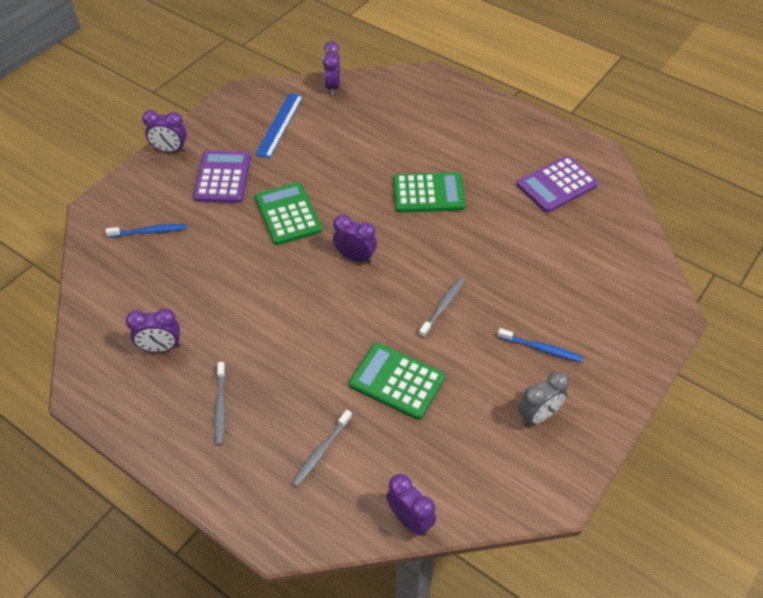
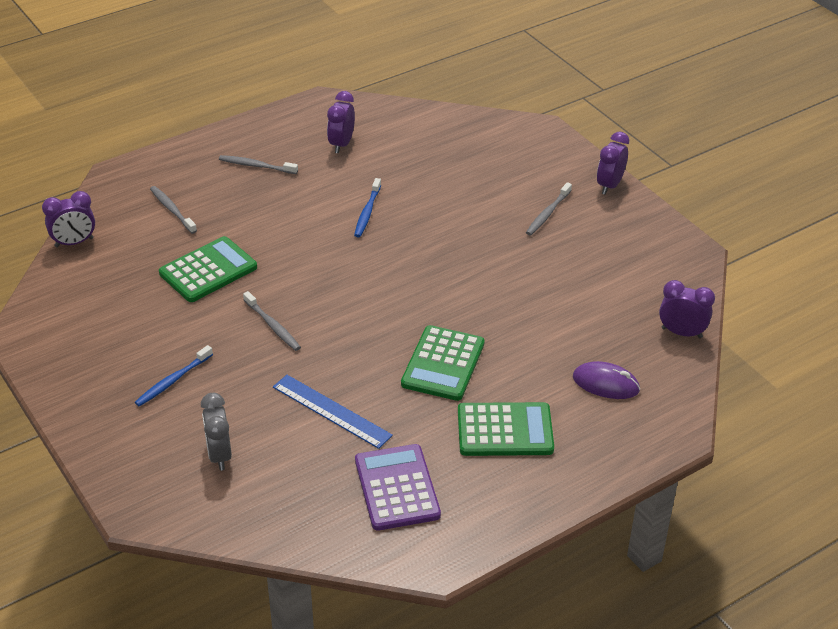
camera: 110 degrees right, 10 degrees down
blue toothbrush [106,224,186,237] -> blue toothbrush moved to [354,178,381,237]
purple calculator [193,151,251,203] -> grey toothbrush [526,182,572,236]
blue ruler [255,93,303,158] -> blue ruler moved to [273,375,393,449]
green calculator [255,182,322,245] -> green calculator moved to [458,402,554,456]
purple clock [333,215,377,264] -> none
grey clock [518,371,569,426] -> grey clock moved to [201,393,232,471]
none -> purple mouse [573,361,640,399]

